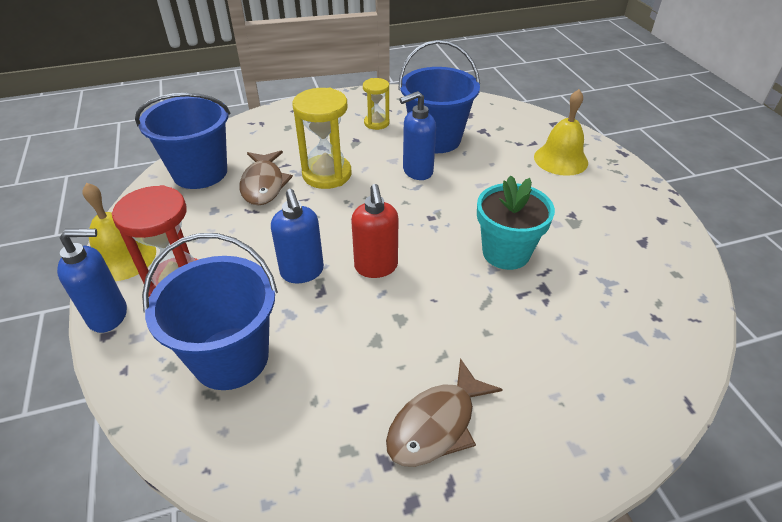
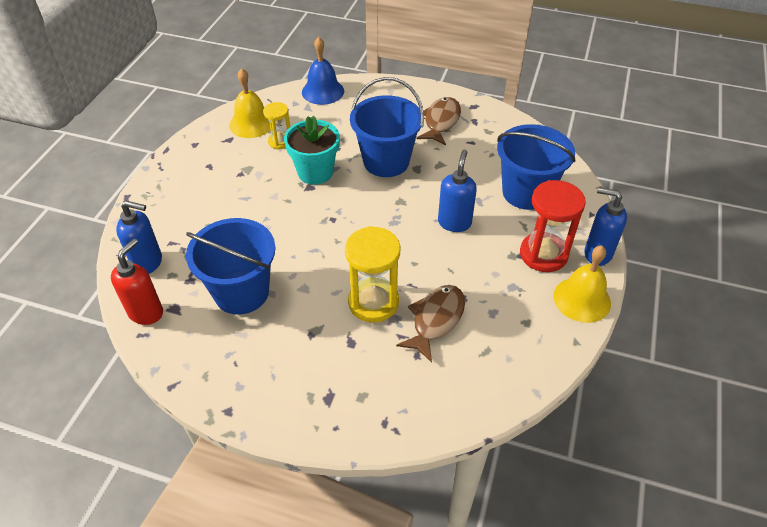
camera: 145 degrees left, 5 degrees up
blue bucket [135,93,230,189] -> blue bucket moved to [350,77,424,177]
red soap dispenser [351,184,398,278] -> red soap dispenser moved to [111,239,163,325]
yellow hourglass [363,78,389,130] -> yellow hourglass moved to [263,102,290,149]
brown fish [386,358,503,467] -> brown fish turned 60 degrees counterclockwise [416,97,461,145]
blue soap dispenser [400,91,436,180] -> blue soap dispenser moved to [116,201,162,274]
yellow bell [534,89,588,176] -> yellow bell moved to [229,68,271,138]
none -> blue bell [302,37,344,105]

